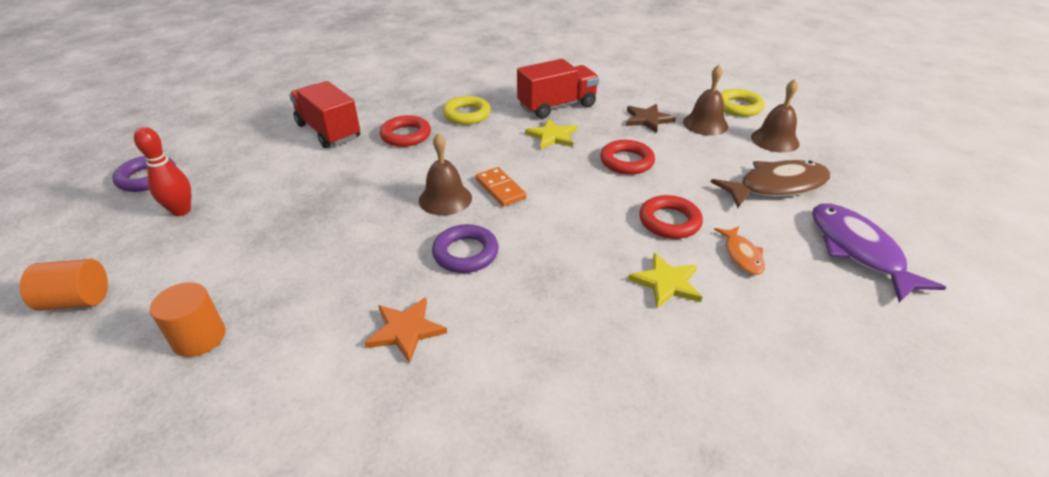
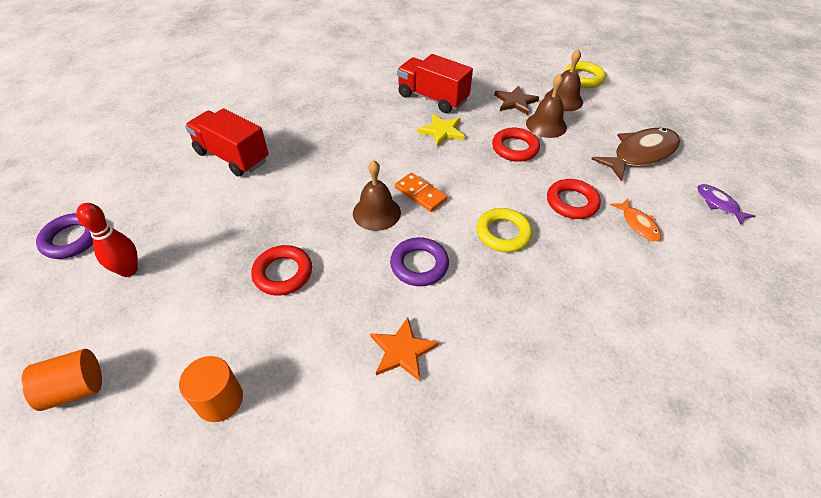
camera: 15 degrees left, 10 degrees up
red ring [380,115,431,147] -> red ring moved to [251,245,312,295]
yellow ring [443,96,491,125] -> yellow ring moved to [476,208,532,252]
red truck [517,59,599,119] -> red truck turned 105 degrees counterclockwise [397,54,473,113]
yellow star [628,253,702,308] -> none
brown bell [751,79,799,153] -> brown bell moved to [526,74,567,138]
purple fish [812,203,947,303] -> purple fish [697,184,755,225], size x0.52

